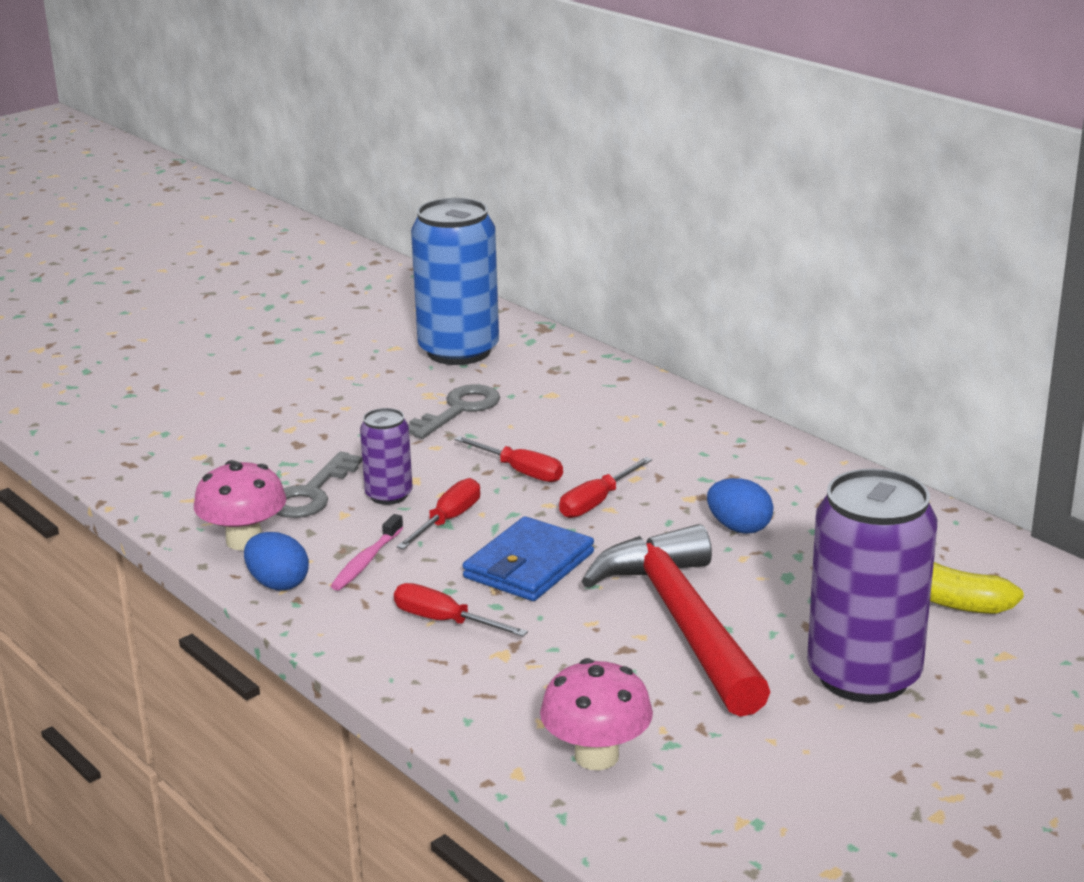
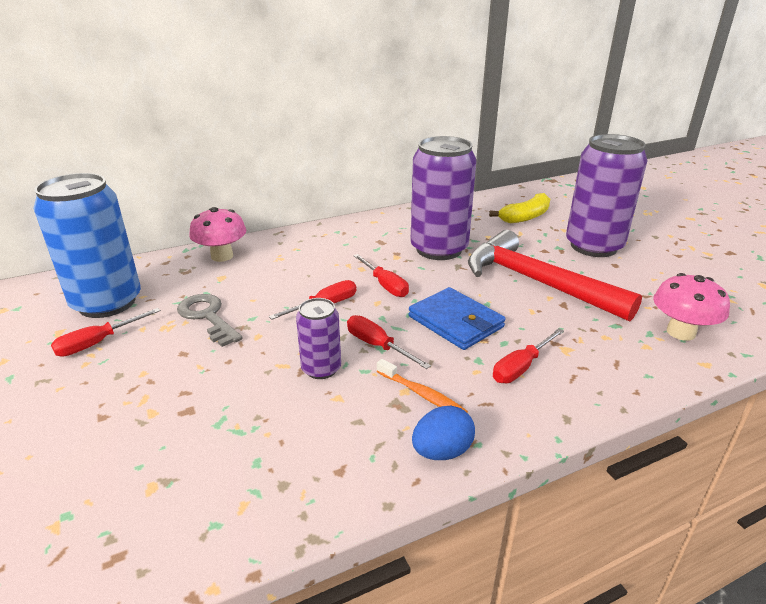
camera: 75 degrees left, 5 degrees up
pink mushroom [194,460,287,550] -> pink mushroom moved to [189,207,246,262]
grey key [276,452,362,518] -> none
pink toothbrush [331,514,403,591] -> orange toothbrush [377,359,468,413]
red hammer [582,524,770,717] -> red hammer turned 45 degrees clockwise [468,230,642,322]
blue egg [707,478,774,534] -> purple can [410,136,476,260]
none -> red screwdriver [51,308,161,357]

